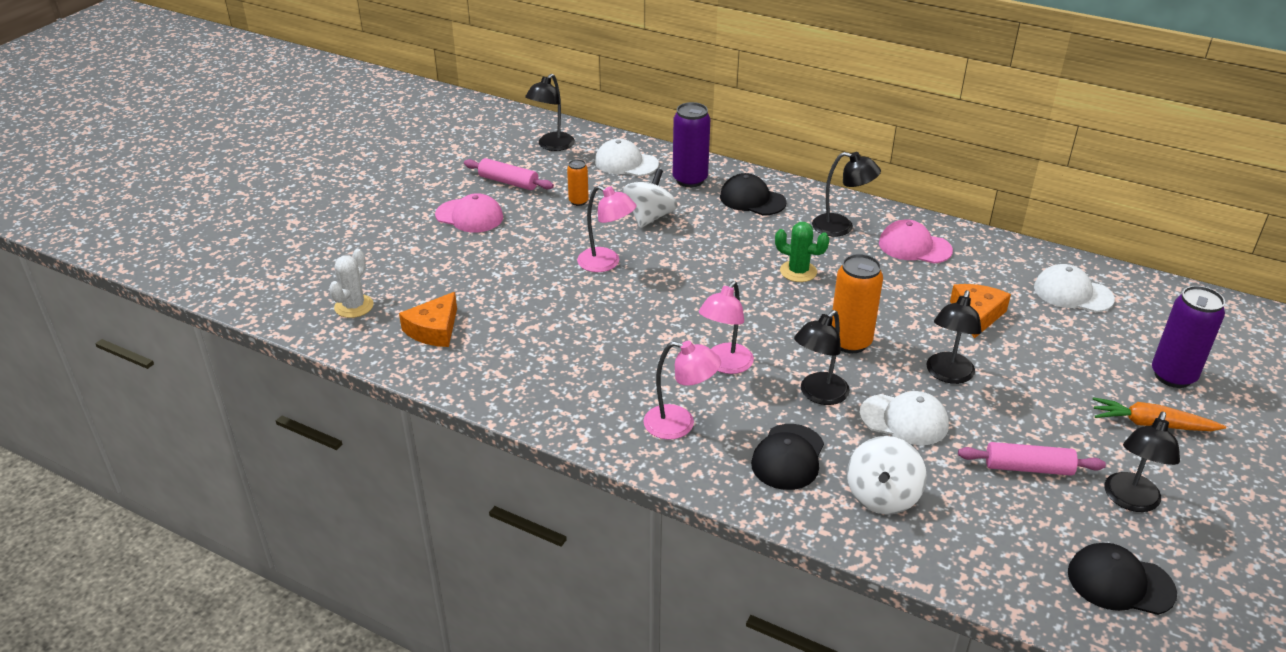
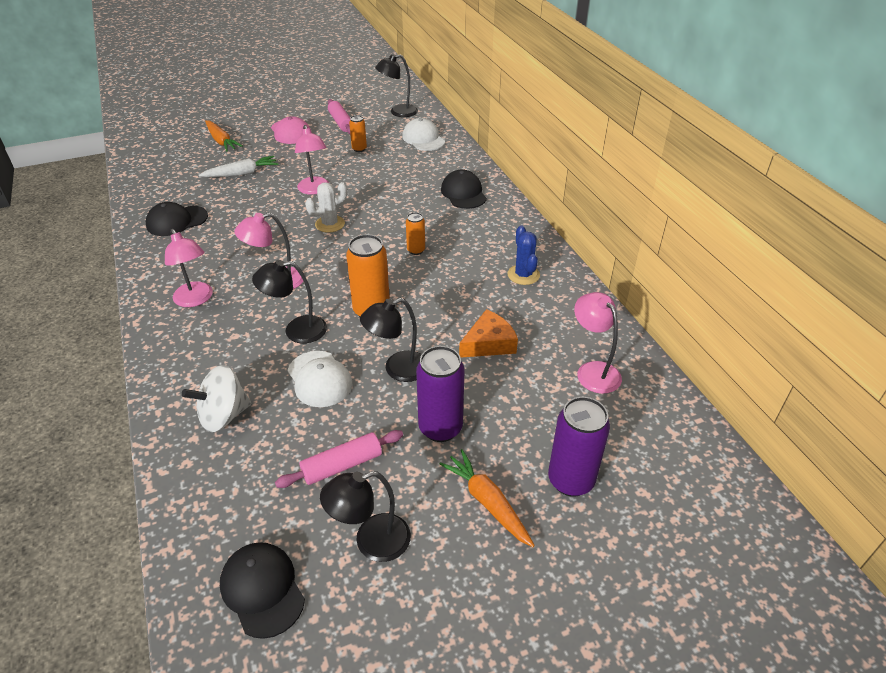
camera: 40 degrees right, 5 degrees up
white cactus [329,249,374,318] -> white cactus moved to [305,182,347,233]
orange cheese [399,292,457,347] -> none
white spinning top [623,169,678,228] -> none
purple can [673,102,710,187] -> purple can moved to [416,346,465,442]
black cap [751,424,824,490] -> black cap moved to [146,202,208,236]
green cactus [775,222,830,282] -> orange can [406,212,425,255]
black lamp [812,152,881,237] -> none
pink cap [879,219,953,264] -> blue cactus [507,225,540,285]
pink rolling pin [958,442,1106,476] -> pink rolling pin turned 75 degrees counterclockwise [275,430,403,488]
white cap [1034,264,1115,312] -> pink lamp [574,292,622,394]
none -> white carrot [199,156,278,177]
none -> orange carrot [205,120,243,152]

